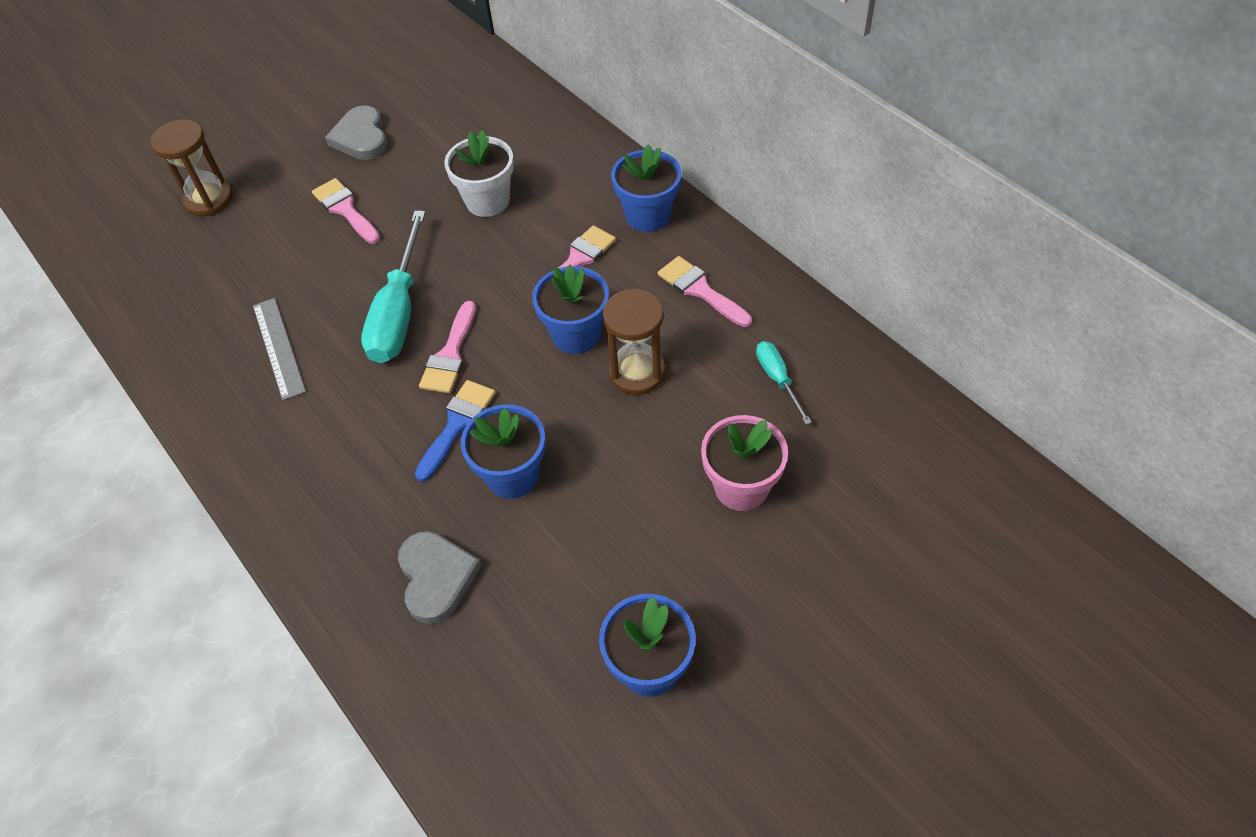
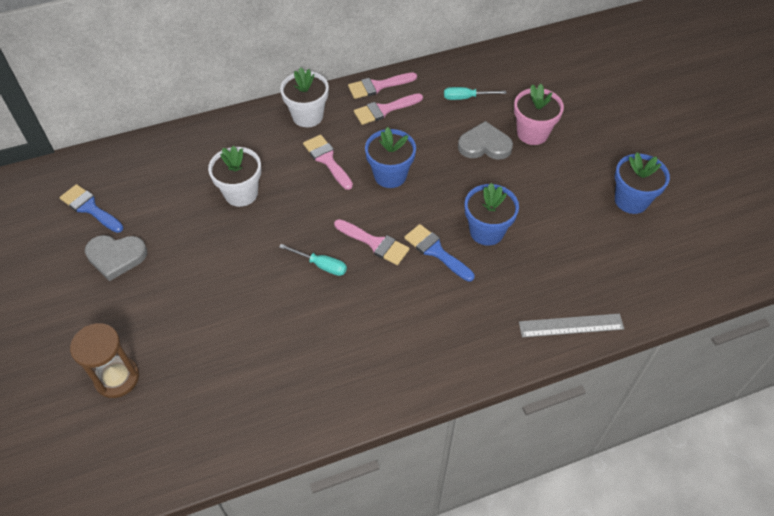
camera: 75 degrees left, 0 degrees up
grey ruler [253,298,306,400] -> grey ruler moved to [519,313,624,338]
pink brush [312,178,380,244] -> pink brush moved to [348,72,417,99]
turquoise screwdriver [361,211,426,363] -> turquoise screwdriver [279,244,347,276], size x0.50
grey heart [398,531,482,624] -> grey heart moved to [458,121,513,160]
brown hourglass [603,289,666,395] -> none
blue flower pot [611,144,682,232] -> white flower pot [280,67,329,127]
none -> blue brush [60,184,124,233]

